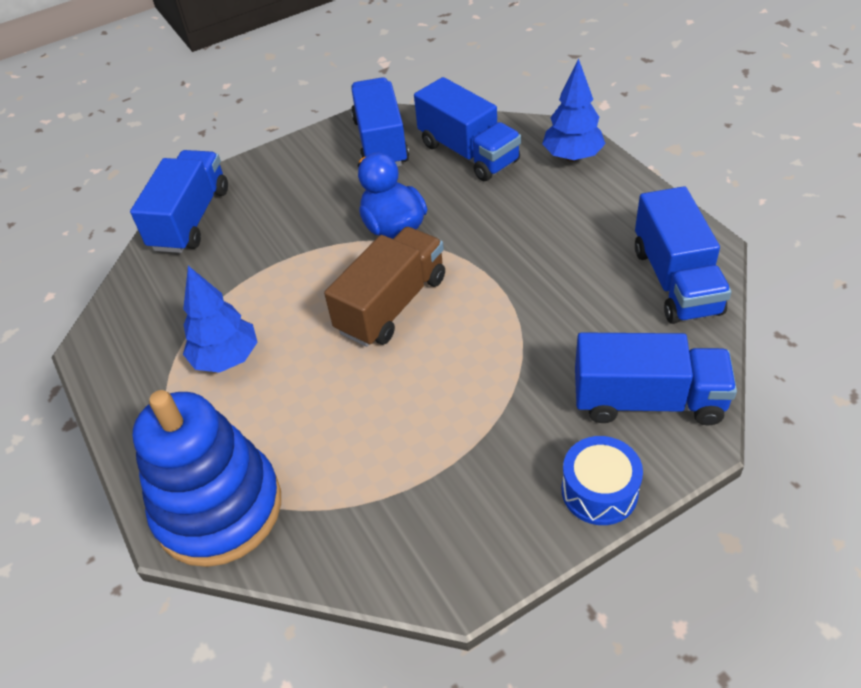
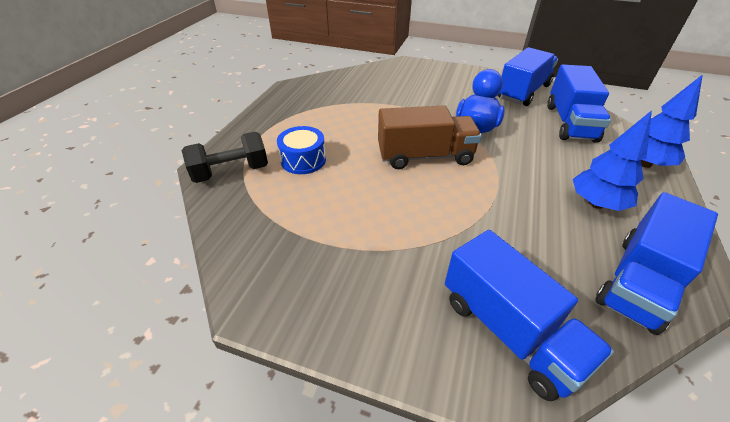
camera: 45 degrees right, 5 degrees down
blue truck [130,150,228,253] -> none
blue stacking toy [133,390,281,567] -> black dumbbell [182,132,268,183]
blue tree [183,266,258,373] -> blue tree moved to [573,110,652,211]
blue drum [561,436,643,525] -> blue drum moved to [277,126,326,174]

